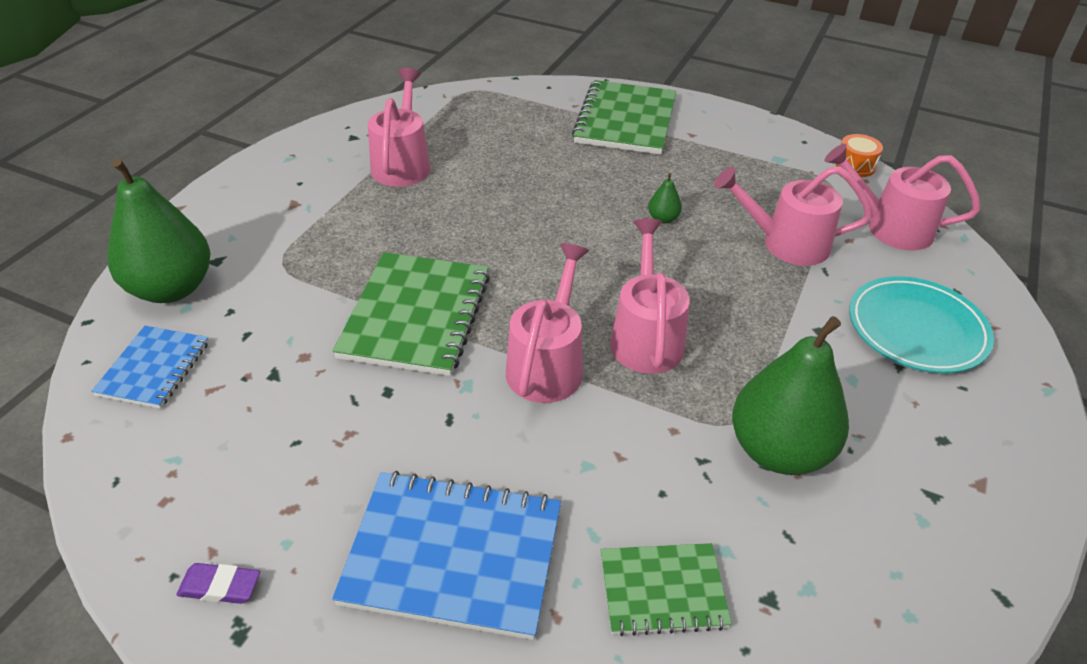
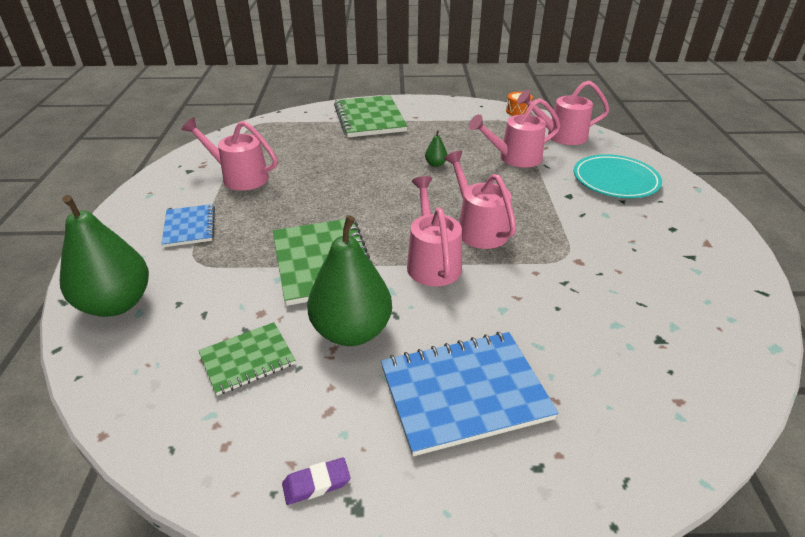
camera: 25 degrees left, 5 degrees down
blue notebook [91,326,209,409] -> blue notebook moved to [161,204,215,247]
pink watering can [368,68,431,187] -> pink watering can turned 45 degrees counterclockwise [182,118,278,191]
green notebook [601,543,732,636] -> green notebook moved to [198,322,296,396]
green pear [732,316,849,475] -> green pear moved to [307,215,392,346]

